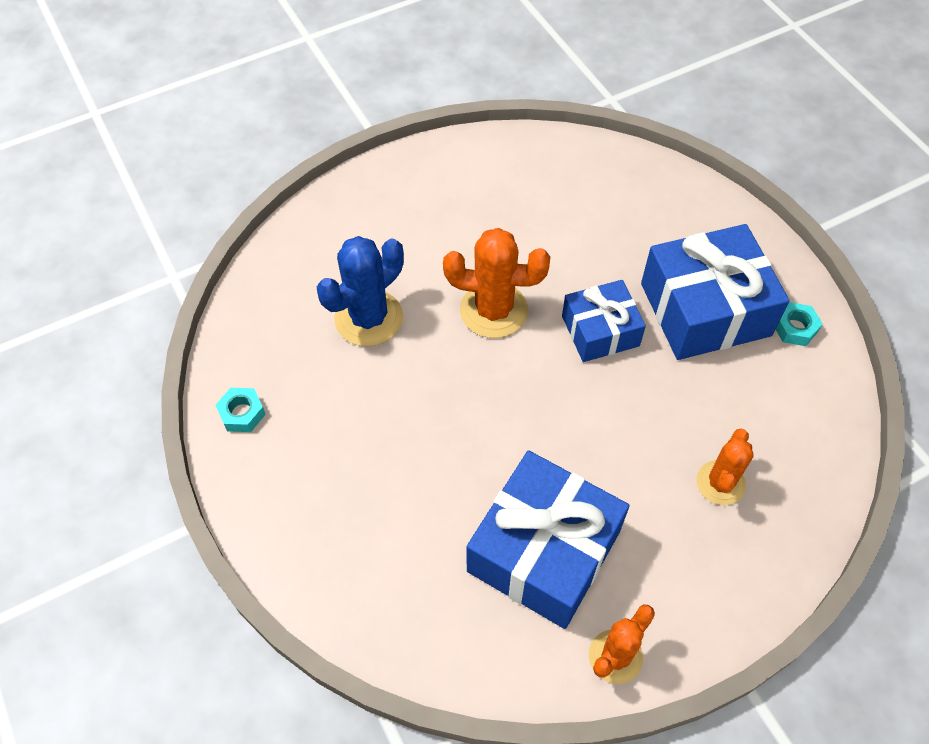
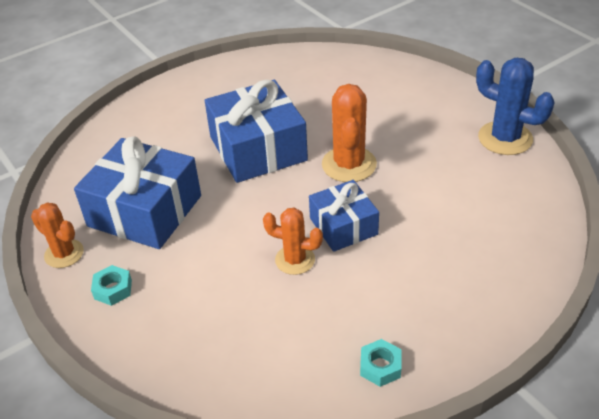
camera: 85 degrees right, 15 degrees down
turquoise nut [215,388,266,432] -> turquoise nut moved to [91,265,132,306]
blue cactus [317,236,404,346] -> blue cactus moved to [476,58,555,155]
blue gift [641,224,790,360] -> blue gift moved to [205,80,308,183]
orange cactus [696,429,753,505] -> orange cactus moved to [263,208,323,275]

